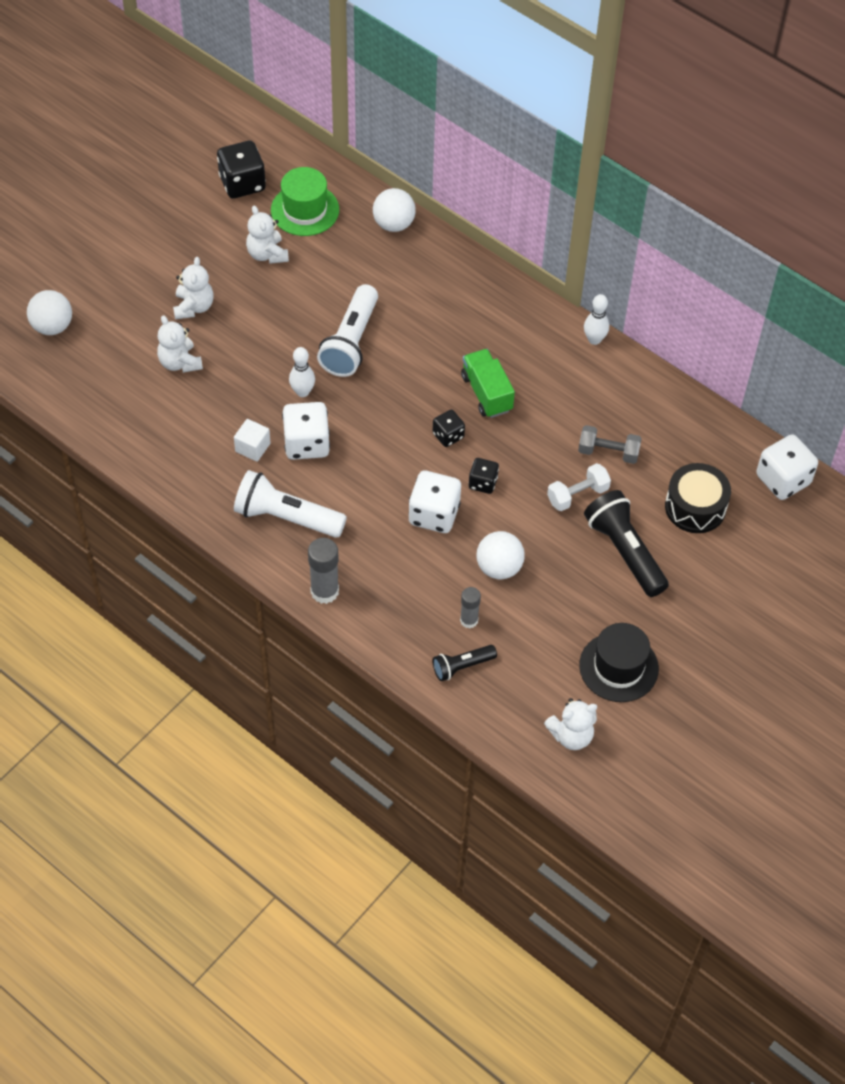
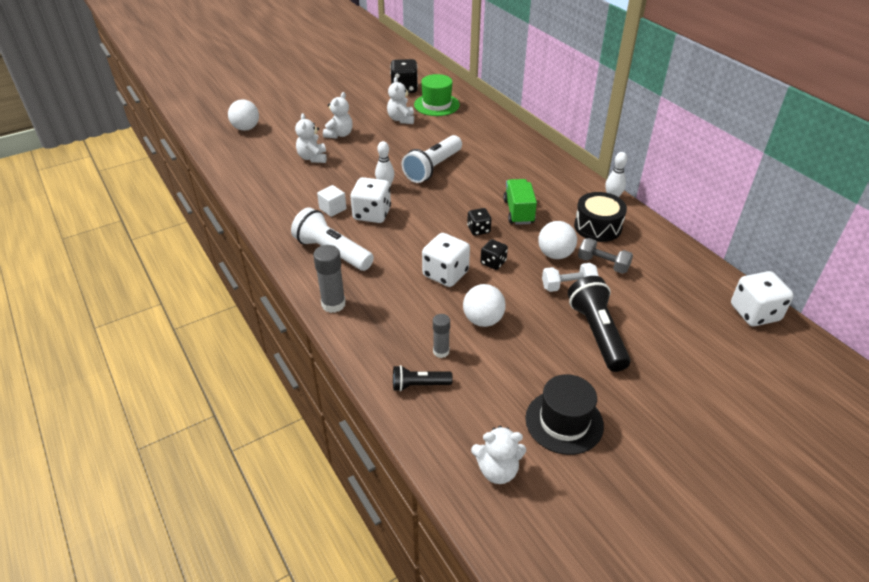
camera: 20 degrees right, 15 degrees down
white ball [373,188,416,232] -> white ball moved to [538,221,577,259]
black drum [665,463,731,533] -> black drum moved to [574,192,627,242]

